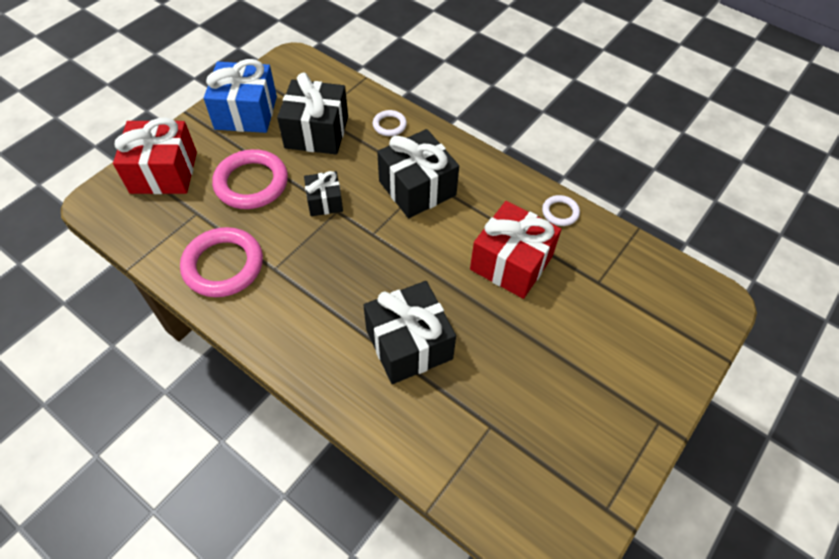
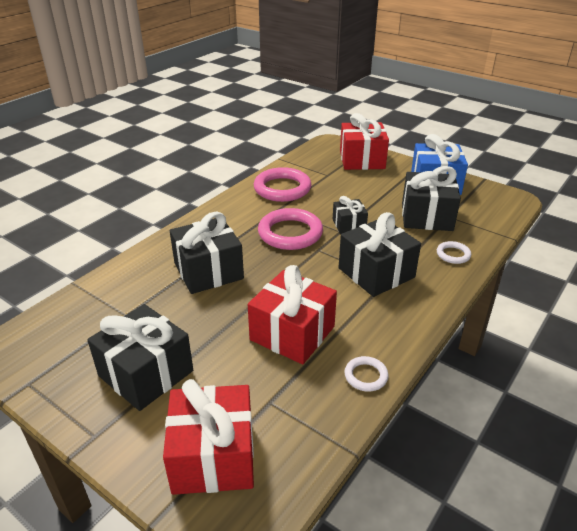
camera: 90 degrees right, 20 degrees down
pink ring [212,149,288,209] -> pink ring moved to [258,208,323,250]
none -> black gift [87,304,193,411]
none -> red gift [163,379,254,495]

